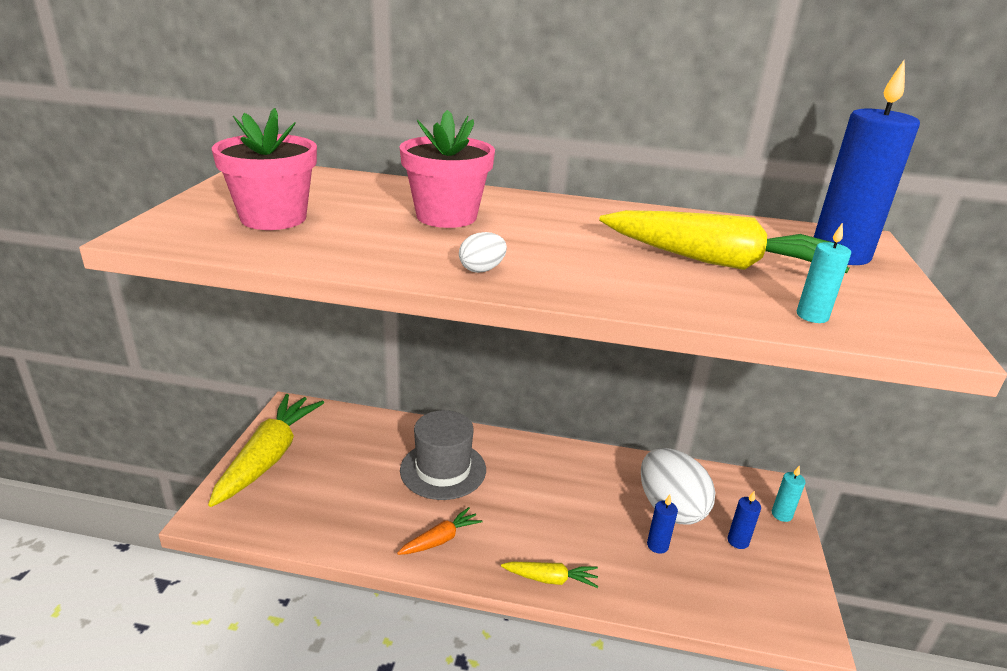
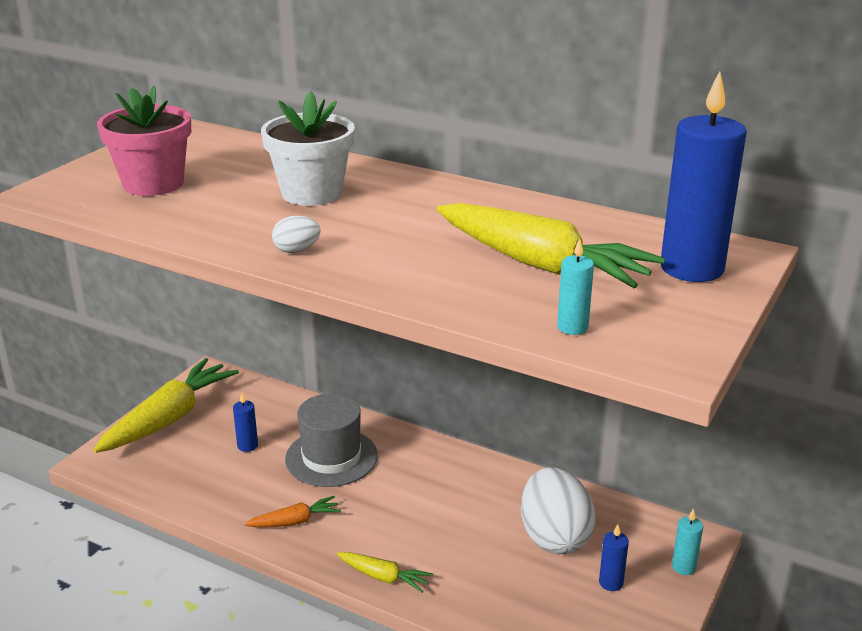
camera: 20 degrees right, 0 degrees up
pink flower pot [399,110,495,228] -> white flower pot [261,91,355,206]
blue candle [647,495,678,554] -> blue candle moved to [233,393,258,452]

